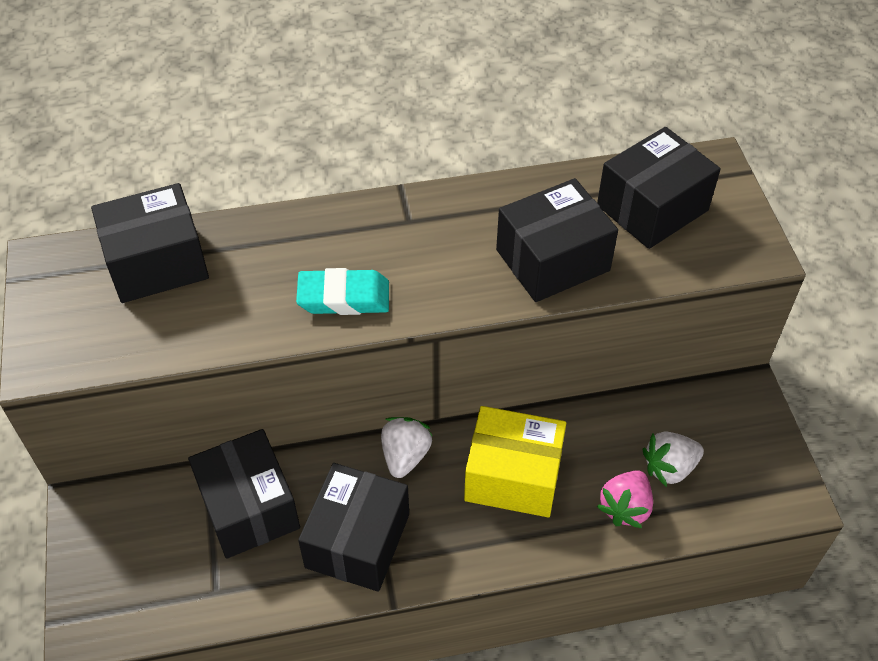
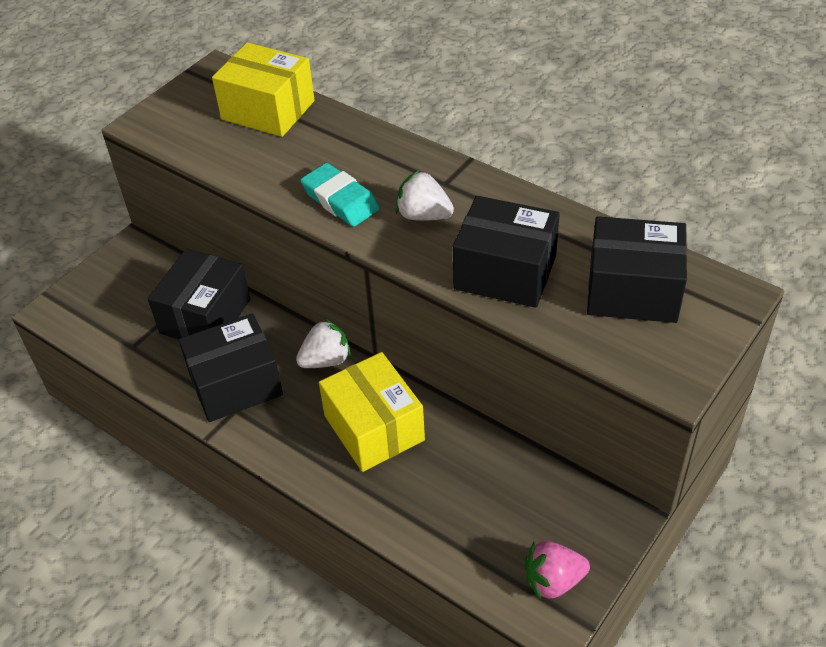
camera: 50 degrees right, 5 degrees down
black box [91,183,209,303] -> yellow box [212,42,315,137]
pink strawberry [597,470,653,528] -> pink strawberry moved to [525,541,590,600]
white strawberry [643,431,704,487] -> white strawberry moved to [395,169,454,221]

